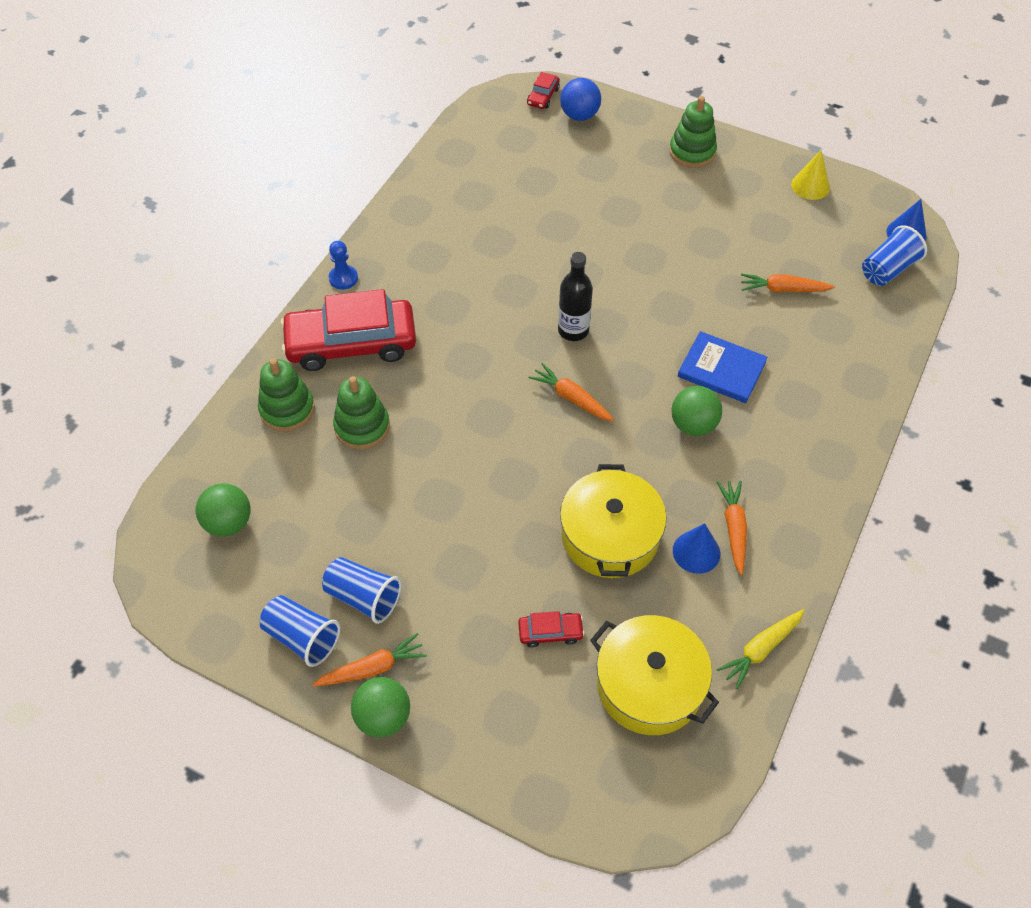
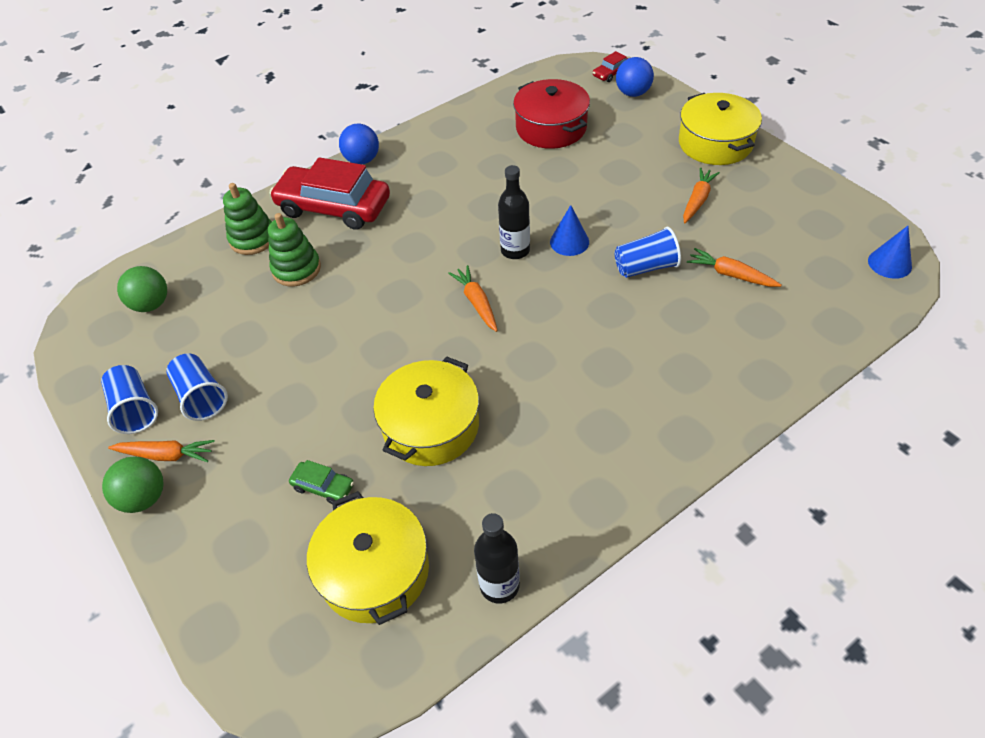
camera: 30 degrees right, 5 degrees down
blue pawn [329,241,358,290] -> blue ball [339,124,379,164]
red car [518,611,585,647] -> green car [289,460,354,504]
green stacking toy [669,96,717,168] -> yellow pot [679,93,762,165]
green ball [672,386,722,436] -> none
blue cone [673,523,720,574] -> blue cone moved to [550,205,589,256]
blue book [678,331,768,403] -> none
orange carrot [717,481,747,575] -> orange carrot moved to [683,168,720,223]
yellow carrot [717,609,805,689] -> black bottle [474,513,520,604]
yellow cone [791,151,830,200] -> none
blue cup [862,225,927,286] -> blue cup moved to [615,227,681,278]
none -> red pot [513,79,590,149]

